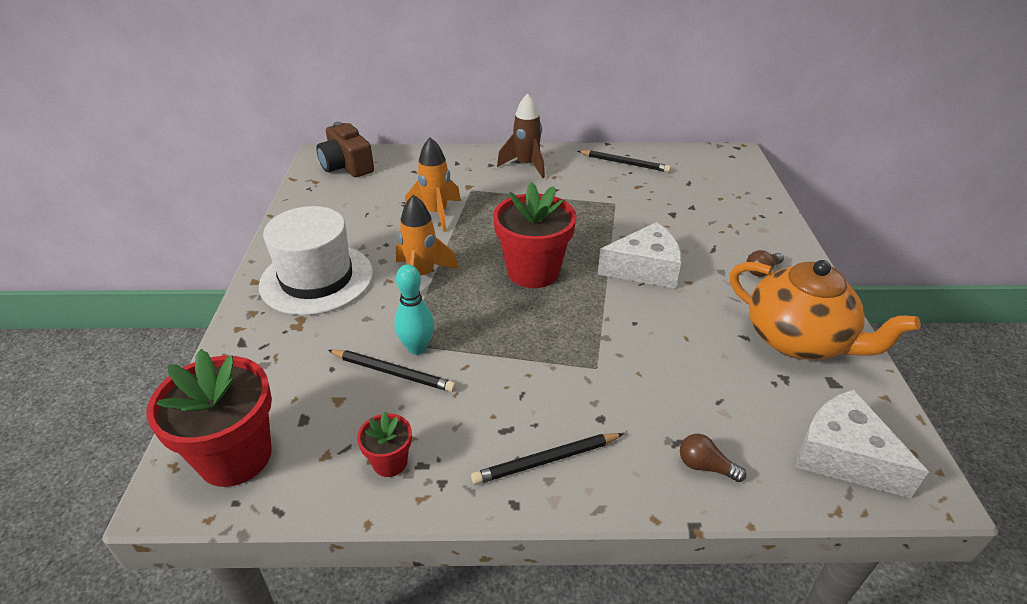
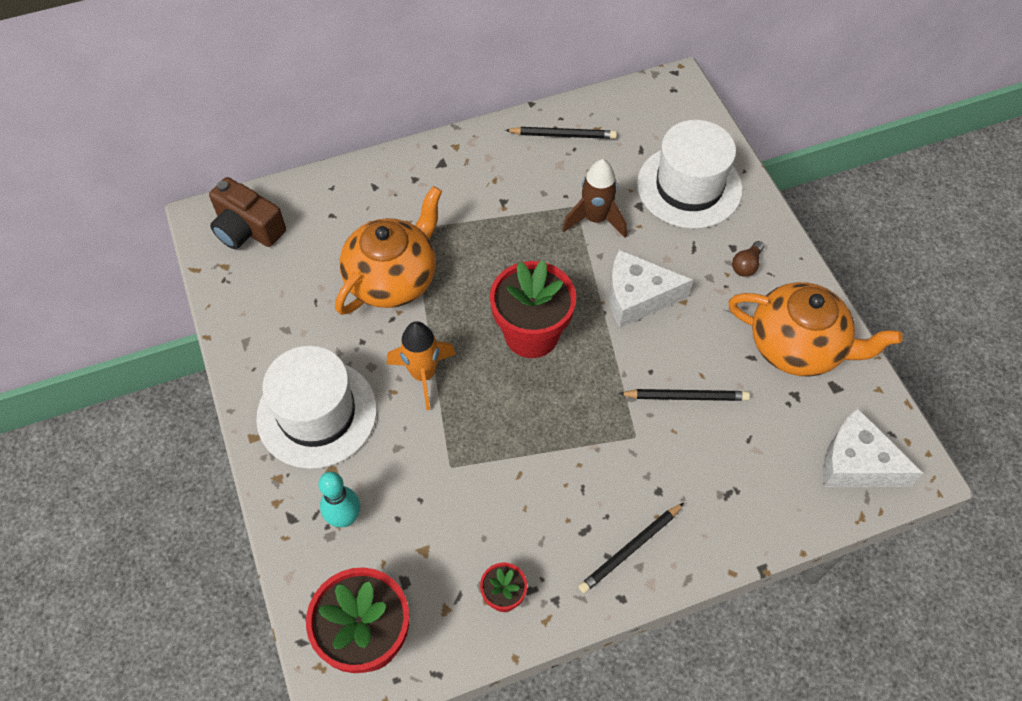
camera: 20 degrees left, 20 degrees up
black pencil [328,350,456,392] -> black pencil moved to [618,389,750,401]
turquoise bowling pin [394,264,434,355] -> turquoise bowling pin moved to [319,472,360,528]
orange rocket [405,137,461,232] -> orange teapot [335,186,442,315]
brown rocket [497,93,545,178] -> brown rocket moved to [562,159,627,238]
white cheese [598,222,681,289] -> white cheese turned 150 degrees counterclockwise [609,249,693,328]
brown light bulb [680,434,746,482] -> none
none -> white hat [637,120,743,229]

